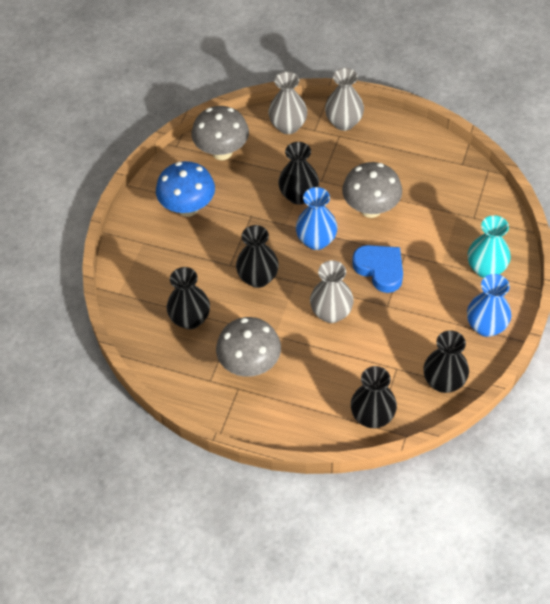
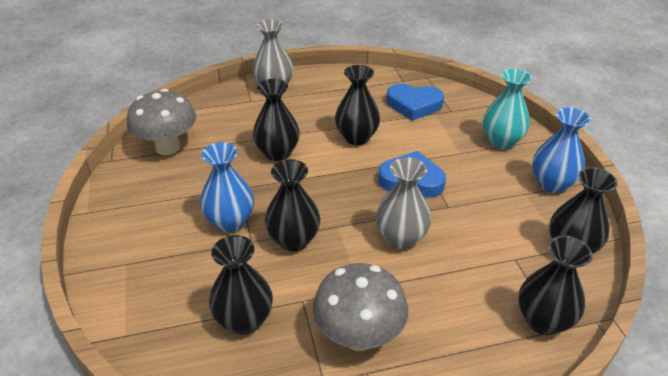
camera: 35 degrees left, 15 degrees down
blue mushroom [156,161,215,217] -> none
grey vase [268,72,307,134] -> none
blue vase [296,187,338,250] -> blue vase moved to [200,142,254,232]
grey mushroom [342,162,402,218] -> black vase [335,65,380,145]
none -> blue heart [386,84,444,121]

